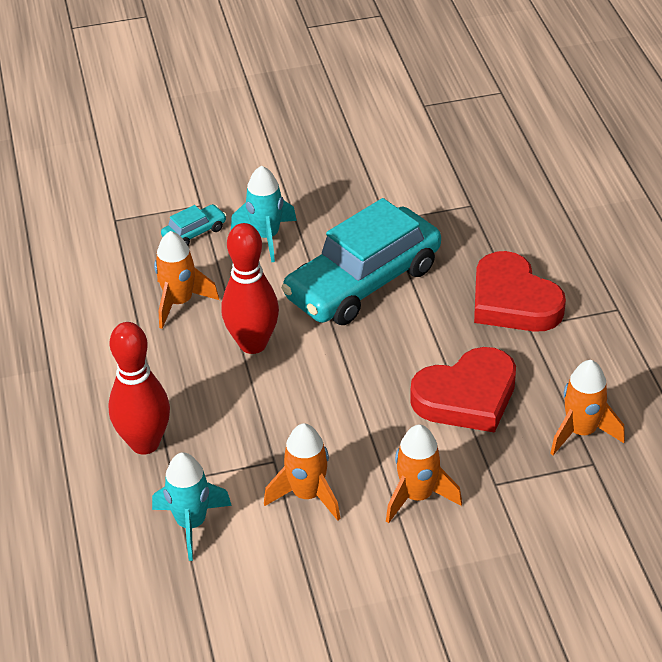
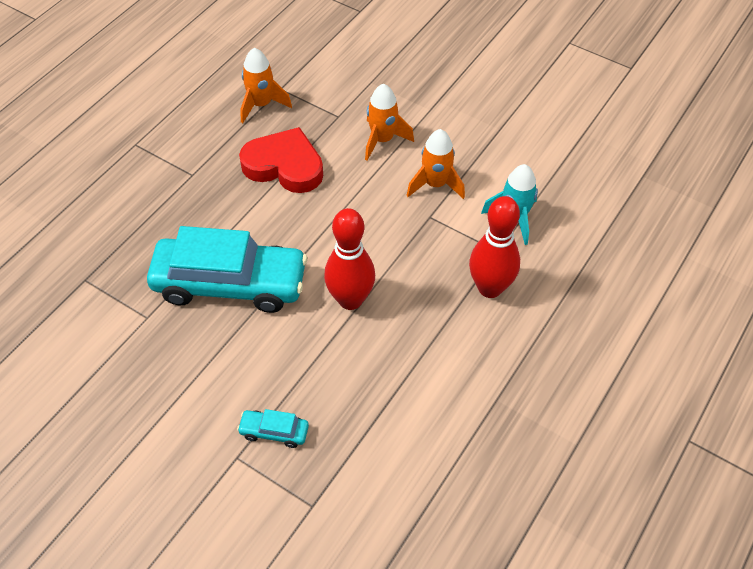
camera: 135 degrees left, 10 degrees up
orange rocket [154,231,219,329] -> none
turquoise rocket [231,165,297,262] -> none
red heart [474,251,566,332] -> none

